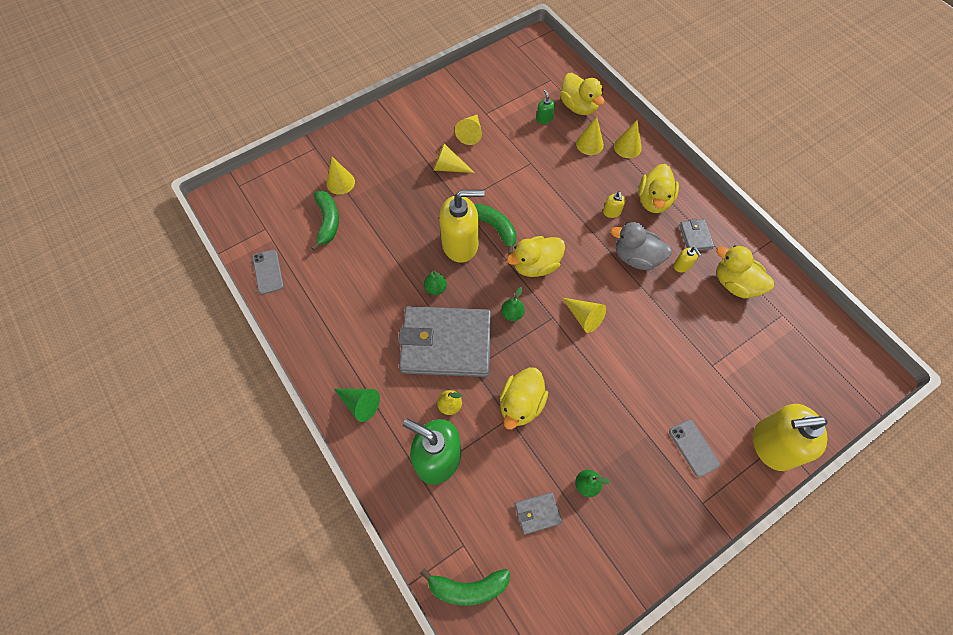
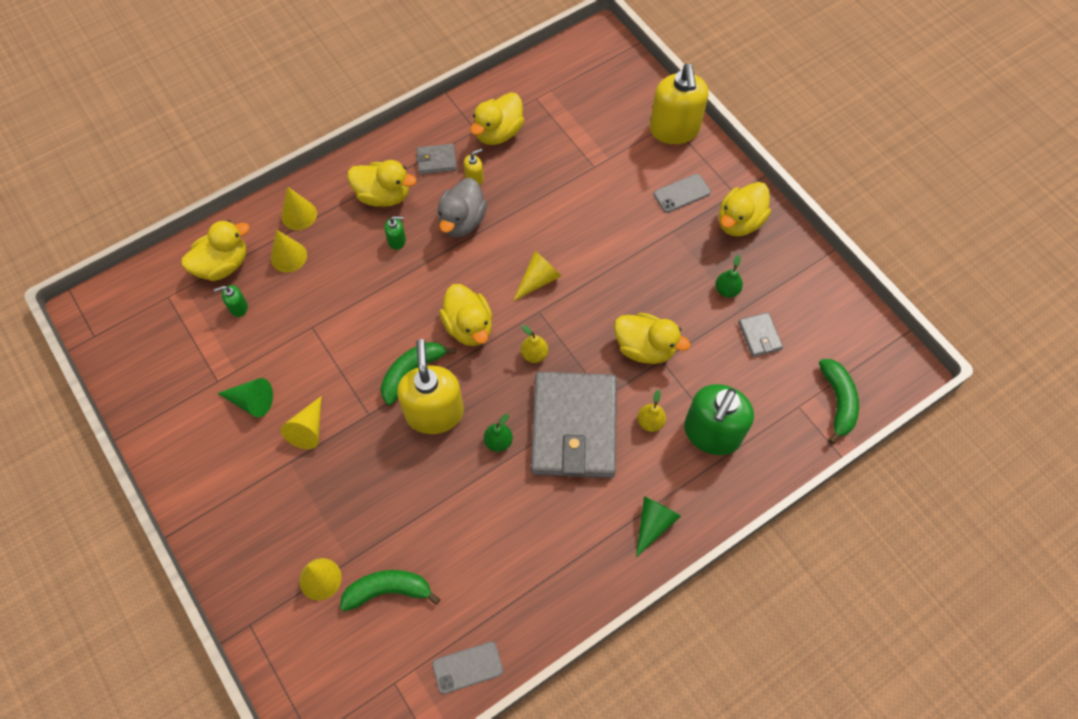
camera: 90 degrees left, 0 degrees up
yellow cone [455,115,482,145] -> green cone [217,378,273,417]
green pear [501,287,525,321] -> yellow pear [521,325,548,363]
yellow soap dispenser [603,191,625,218] -> green soap dispenser [385,216,406,250]
none -> yellow duck [719,182,771,236]

